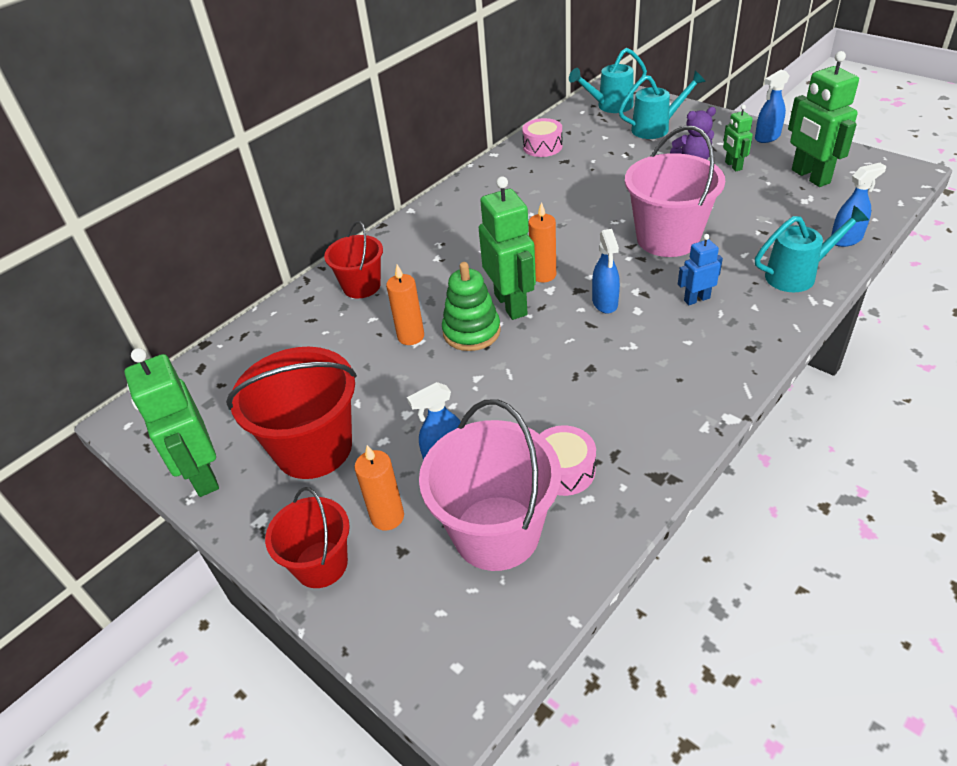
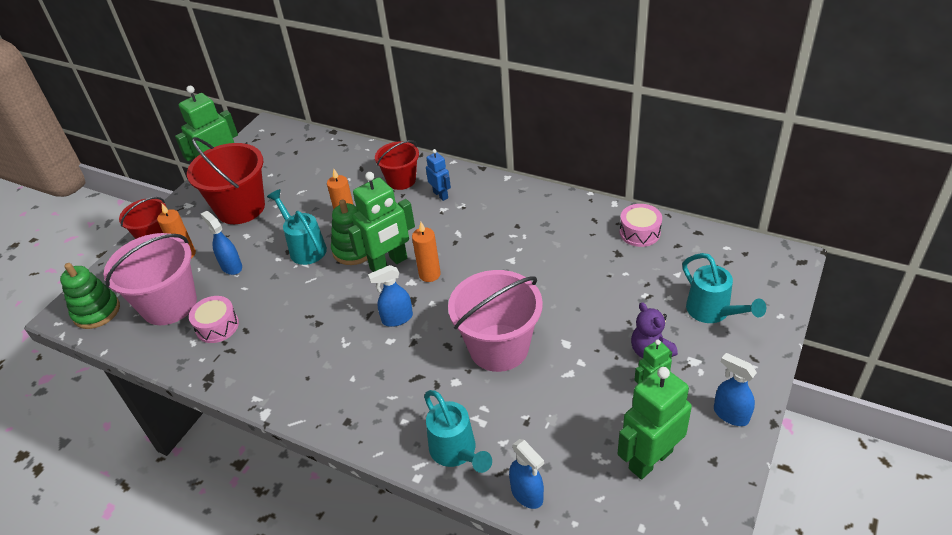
camera: 75 degrees right, 0 degrees up
turquoise watering can [569,48,647,113] -> turquoise watering can moved to [267,189,327,265]
blue robot [678,234,723,305] -> blue robot moved to [426,149,451,201]
none -> green stacking toy [60,263,120,329]

